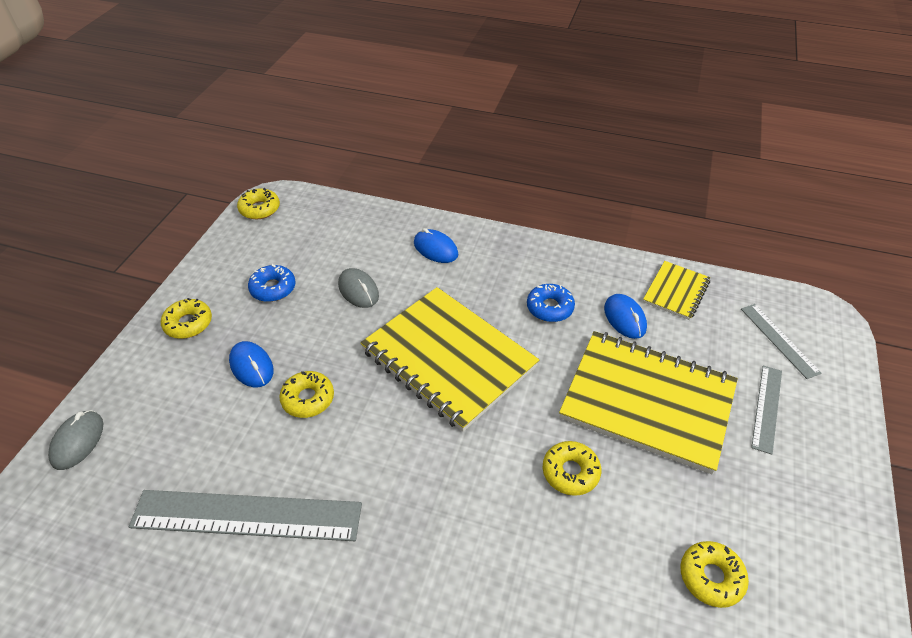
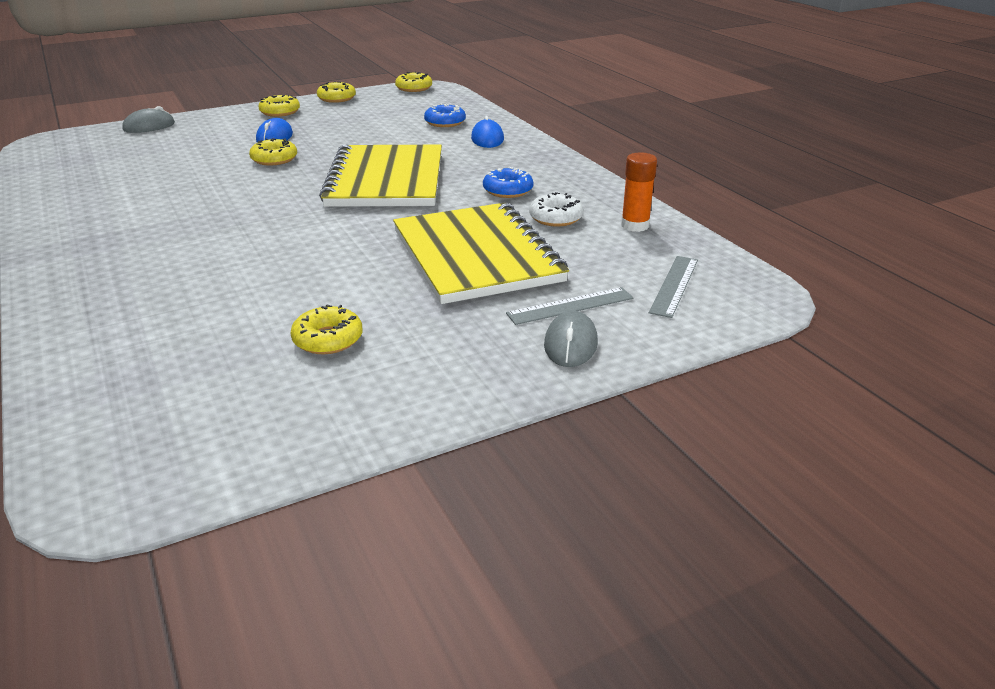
camera: 45 degrees right, 15 degrees down
grey ruler [129,490,362,541] -> none
blue donut [248,264,296,302] -> blue donut moved to [424,104,466,127]
grey mouse [338,268,379,308] -> grey mouse moved to [544,311,598,367]
yellow donut [543,441,601,496] -> yellow donut moved to [317,81,356,103]
blue mouse [604,294,647,339] -> white donut [529,192,584,227]
yellow notebook [643,261,710,320] -> orange glue stick [621,152,657,232]

